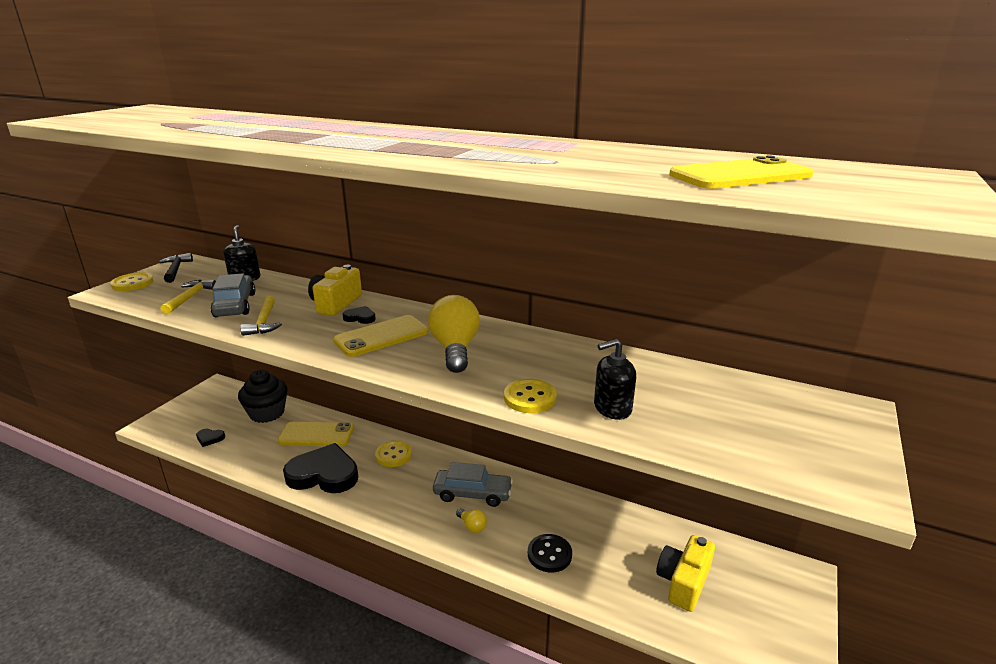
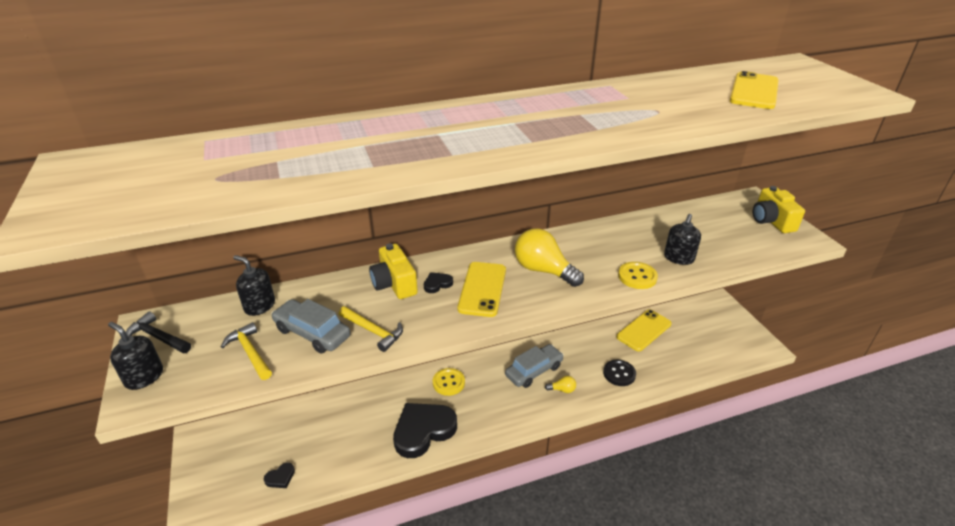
camera: 45 degrees left, 10 degrees up
yellow button [110,273,153,291] -> black soap dispenser [108,322,163,390]
black cupcake [238,370,288,423] -> none
yellow phone [278,422,354,446] -> yellow phone moved to [616,310,672,351]
yellow camera [656,535,715,612] -> yellow camera moved to [753,186,805,233]

